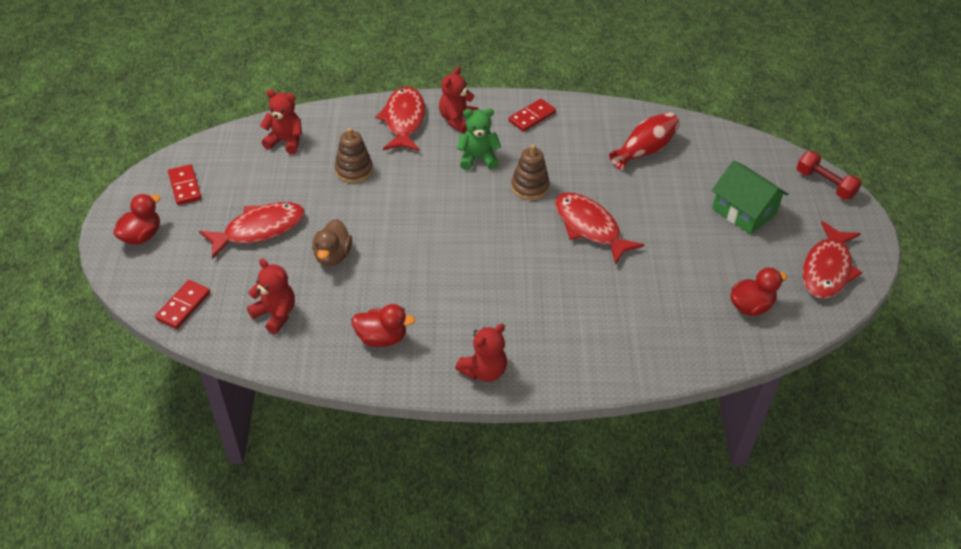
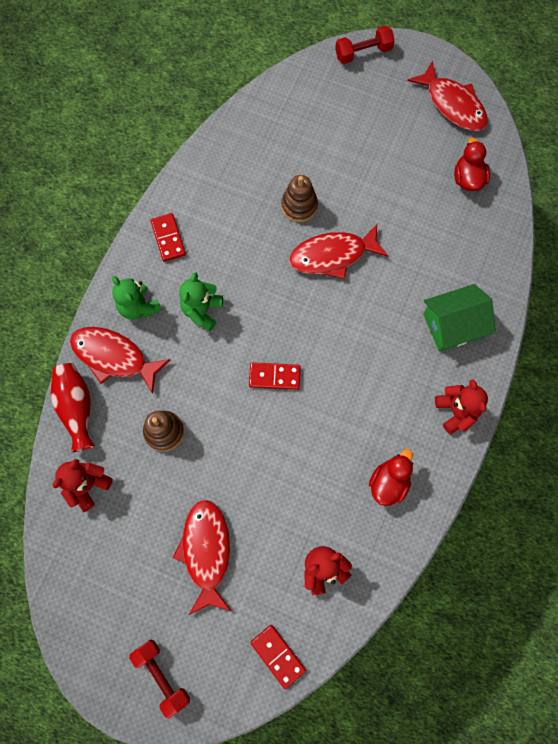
camera: 65 degrees left, 25 degrees up
red duck [113,194,160,245] -> red dumbbell [129,640,190,719]
red domino [168,164,202,205] -> red domino moved to [249,362,301,390]
brown duck [312,219,352,266] -> none
red teddy bear [439,67,479,133] -> green teddy bear [112,276,162,320]
brown stacking toy [511,144,550,200] -> brown stacking toy moved to [281,175,318,222]
red vase [609,112,680,170] -> red vase moved to [51,363,95,452]
green house [711,161,788,235] -> green house moved to [423,284,496,352]

